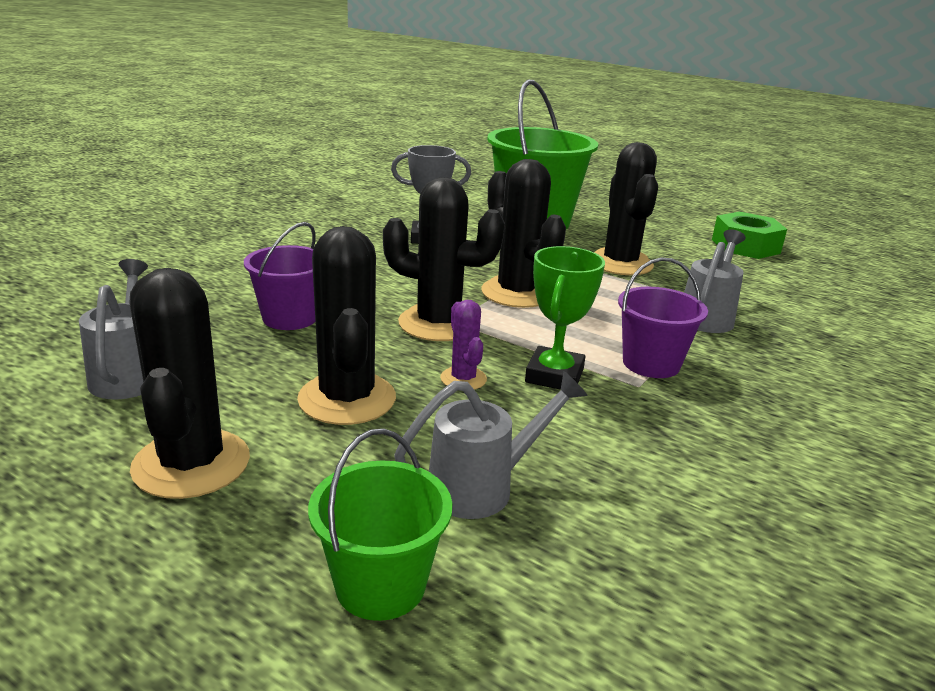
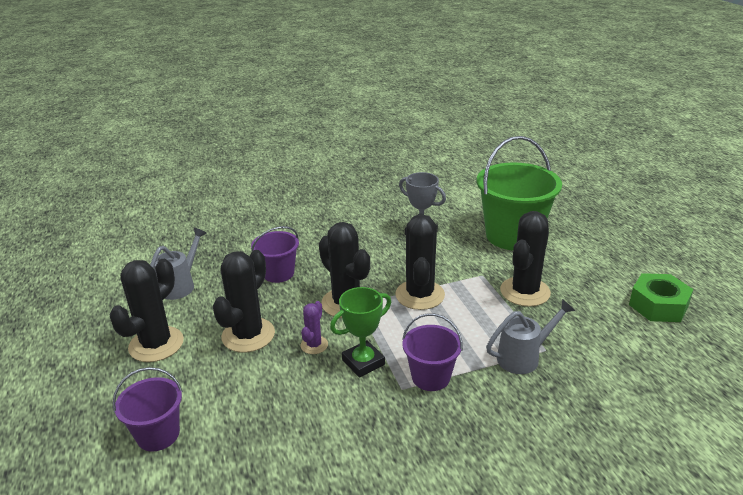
camera: 40 degrees right, 5 degrees up
green bucket [308,428,452,621] -> purple bucket [113,367,183,451]
grey watering can [394,371,588,519] -> none

